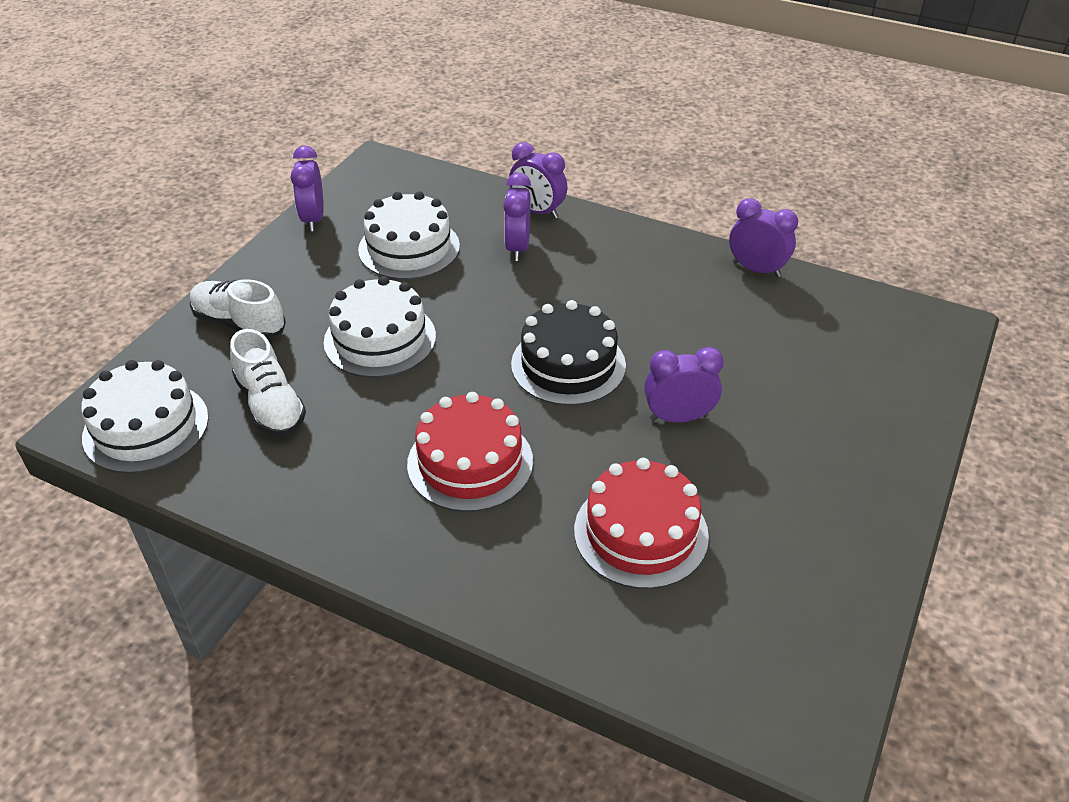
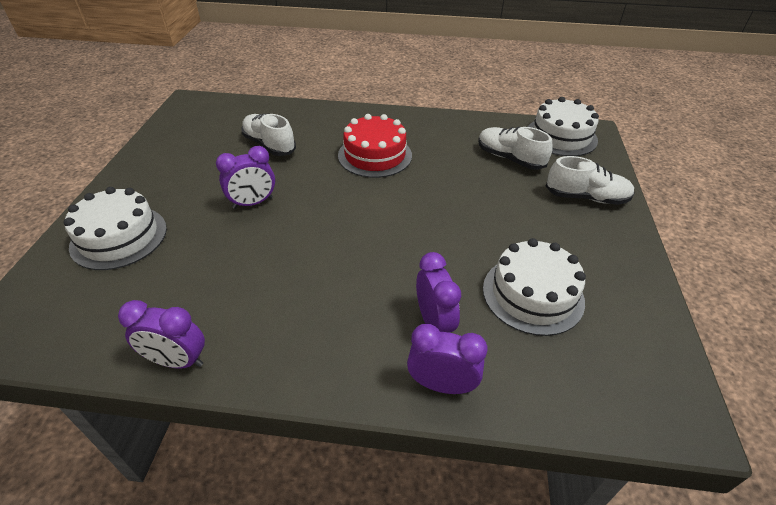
camera: 160 degrees right, 0 degrees up
purple clock [291,146,324,231] -> none
white cake [324,276,436,378] -> white cake moved to [64,187,167,270]
black cake [511,300,626,406] -> none
red cake [574,458,709,589] -> white shoe [241,114,296,156]

